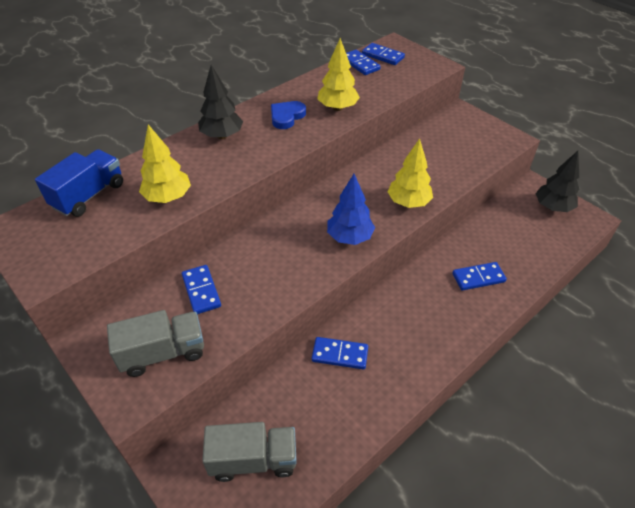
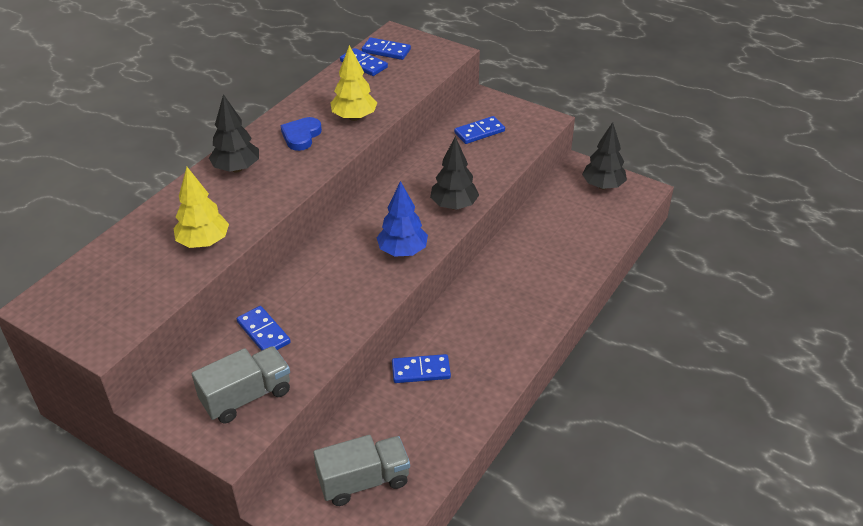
camera: 15 degrees left, 5 degrees down
blue truck [35,149,123,217] -> none
yellow tree [388,138,433,208] -> black tree [430,136,479,210]
blue domino [452,262,507,291] -> blue domino moved to [454,116,505,144]

